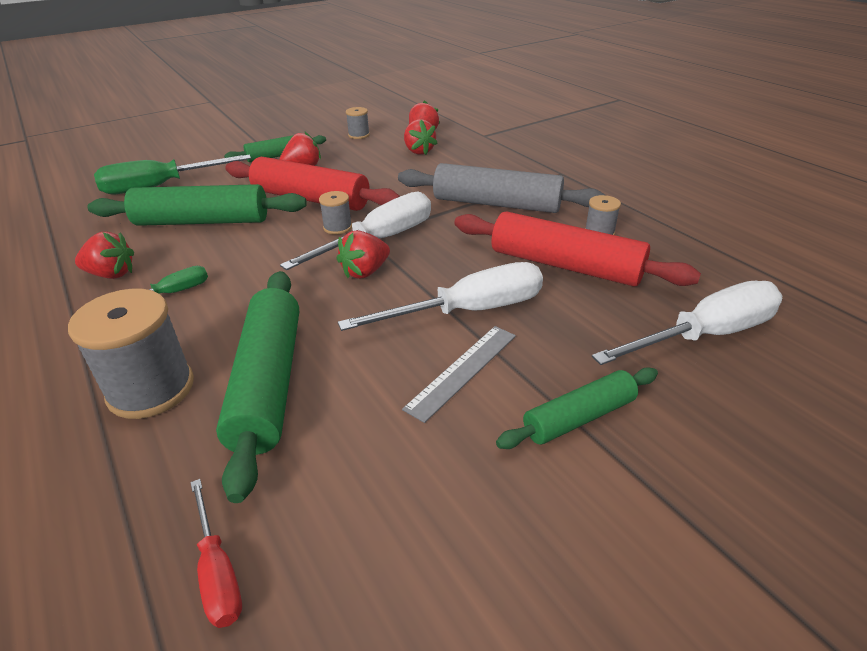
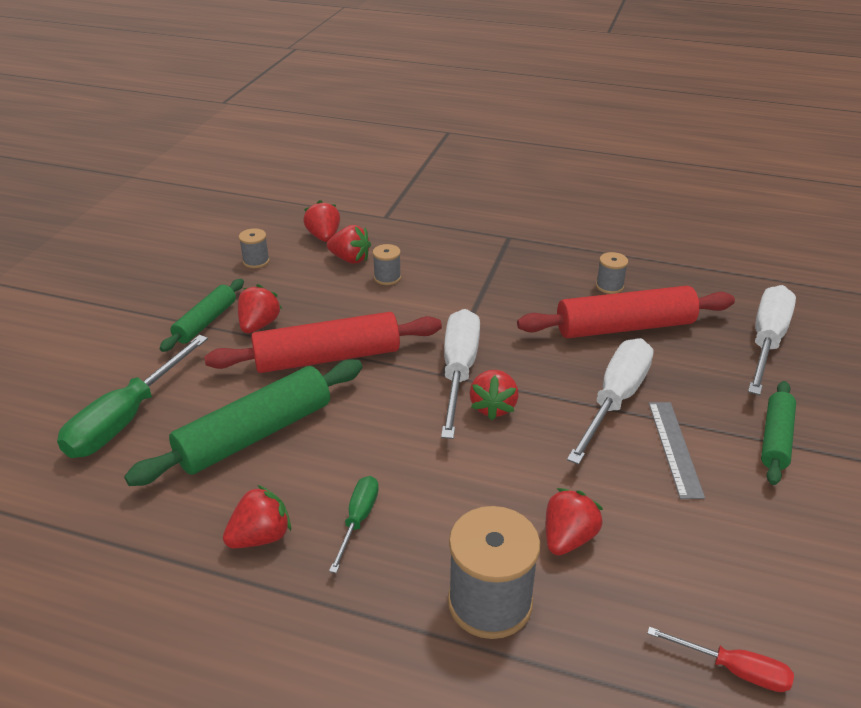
camera: 40 degrees left, 0 degrees up
green rolling pin [216,271,299,503] -> red strawberry [546,488,603,555]
grey spool [319,191,352,235] -> grey spool moved to [373,244,401,285]
grey rolling pin [398,163,605,213] -> none

